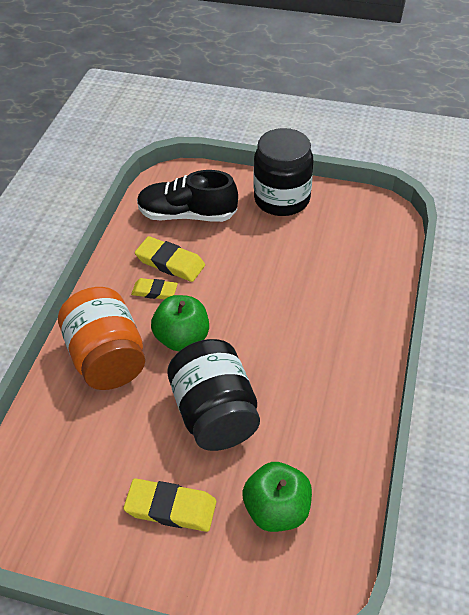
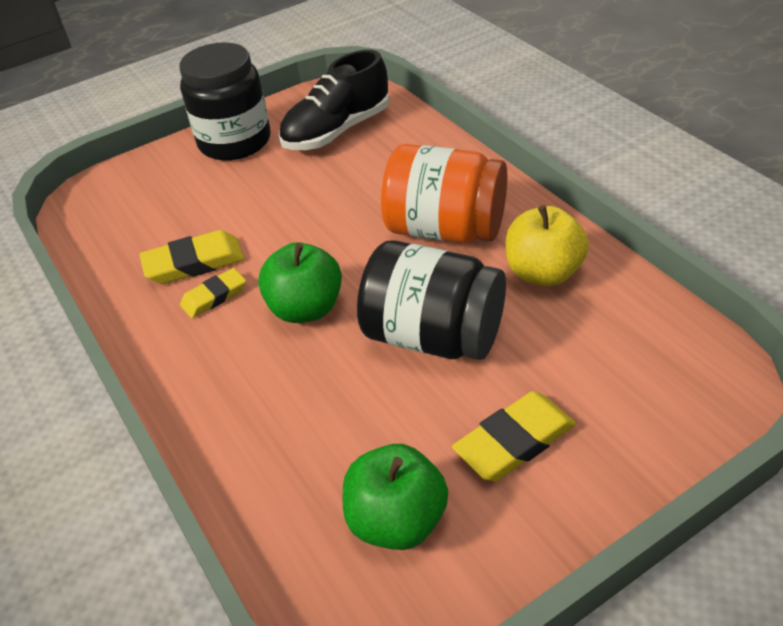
camera: 45 degrees left, 5 degrees down
orange jar [58,287,145,390] -> orange jar moved to [381,144,507,243]
black shoe [137,170,238,222] -> black shoe moved to [279,50,390,150]
green apple [242,462,312,532] -> green apple moved to [343,444,448,550]
none -> yellow apple [506,205,589,286]

